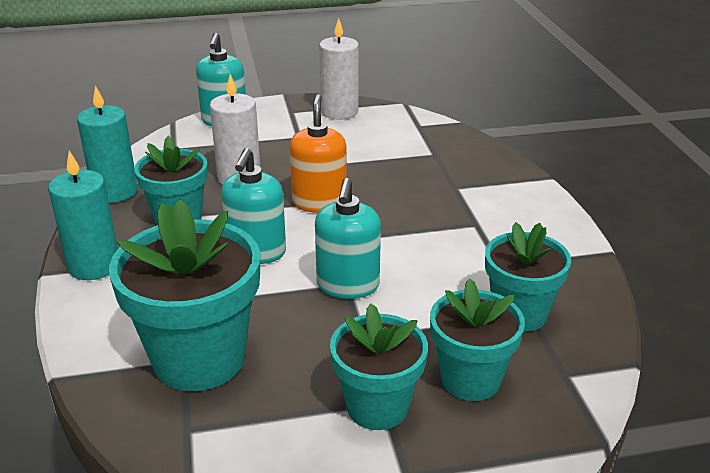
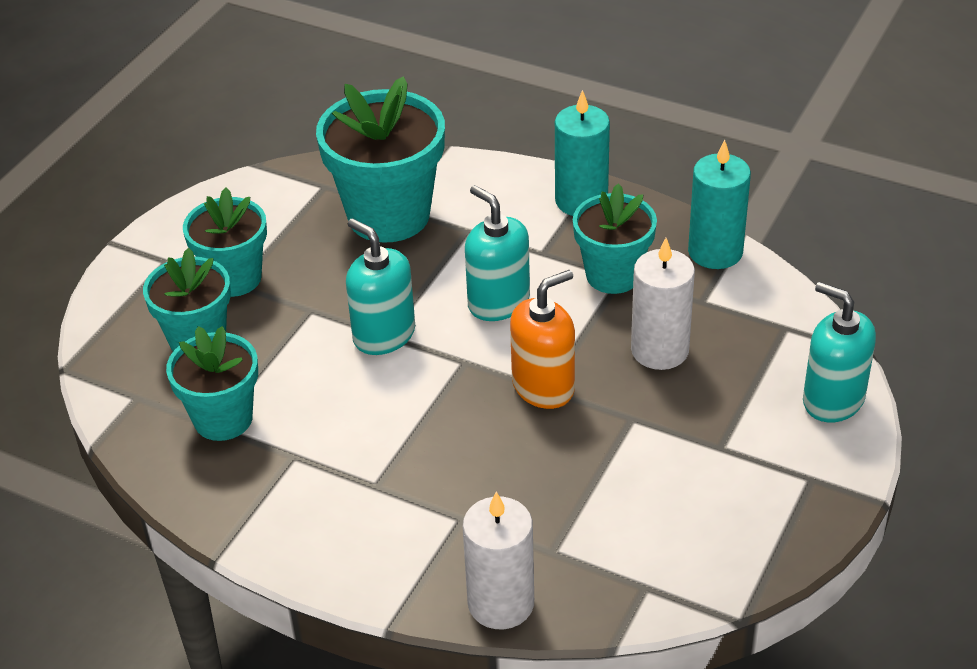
camera: 130 degrees right, 10 degrees up
orange soap dispenser [290,94,347,213] -> orange soap dispenser turned 75 degrees counterclockwise [510,270,575,409]
white candle [319,18,359,120] -> white candle moved to [463,492,534,629]

